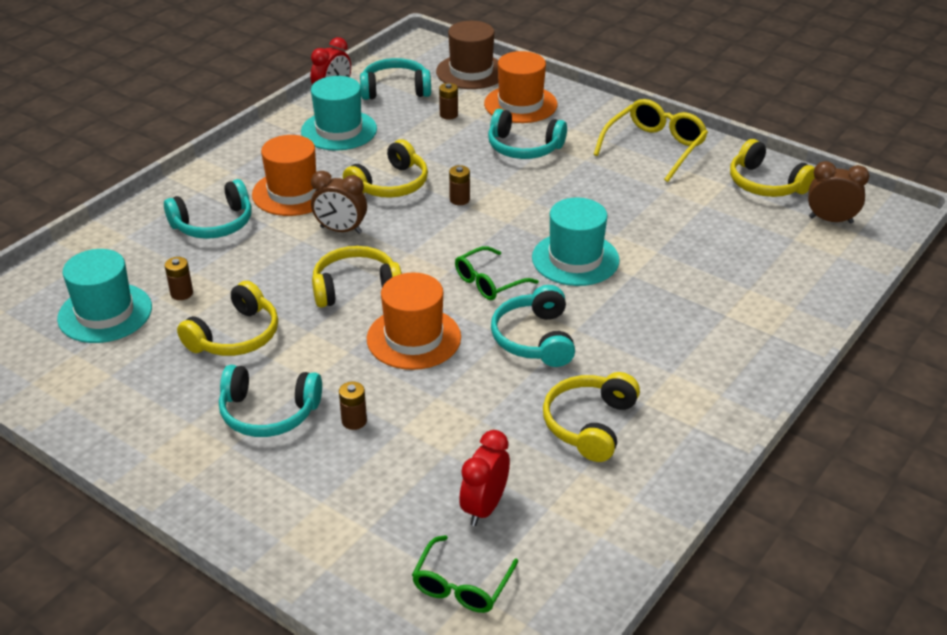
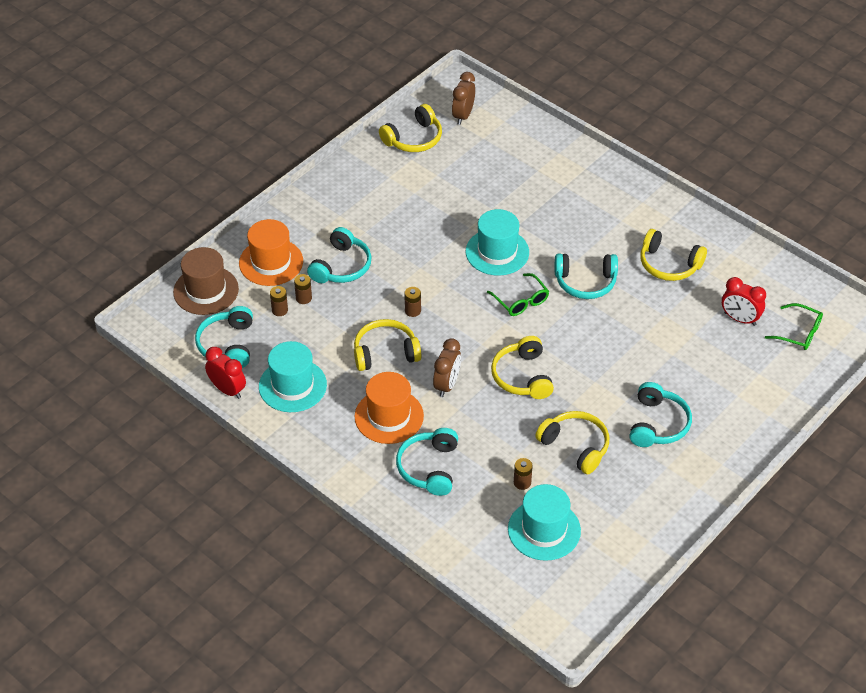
camera: 85 degrees left, 10 degrees up
turquoise headphones [164,179,252,239] -> turquoise headphones turned 150 degrees counterclockwise [396,428,458,496]
brown battery [339,381,367,430] -> brown battery moved to [294,274,312,304]
yellow headphones [343,140,428,198] -> yellow headphones turned 60 degrees counterclockwise [354,319,421,371]
orange hat [367,273,461,370] -> none
yellow glasses [593,99,708,182] -> none

